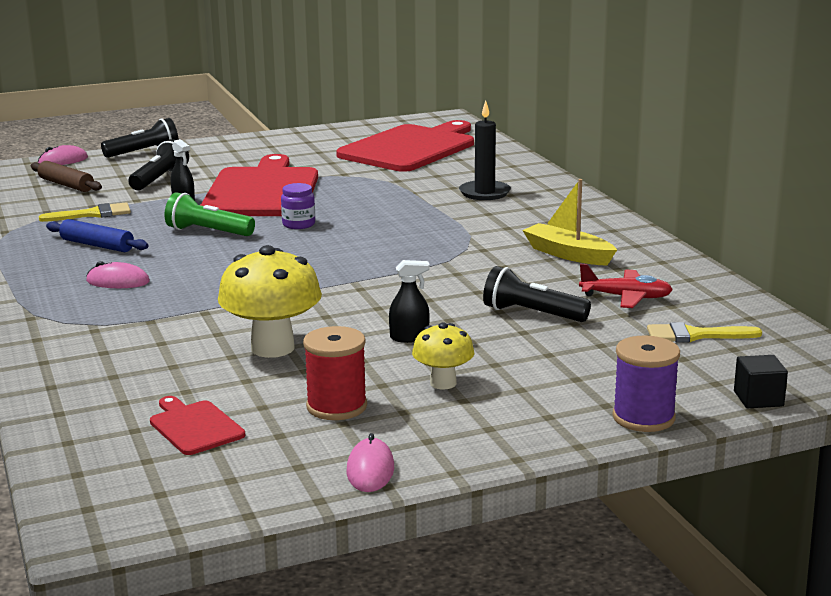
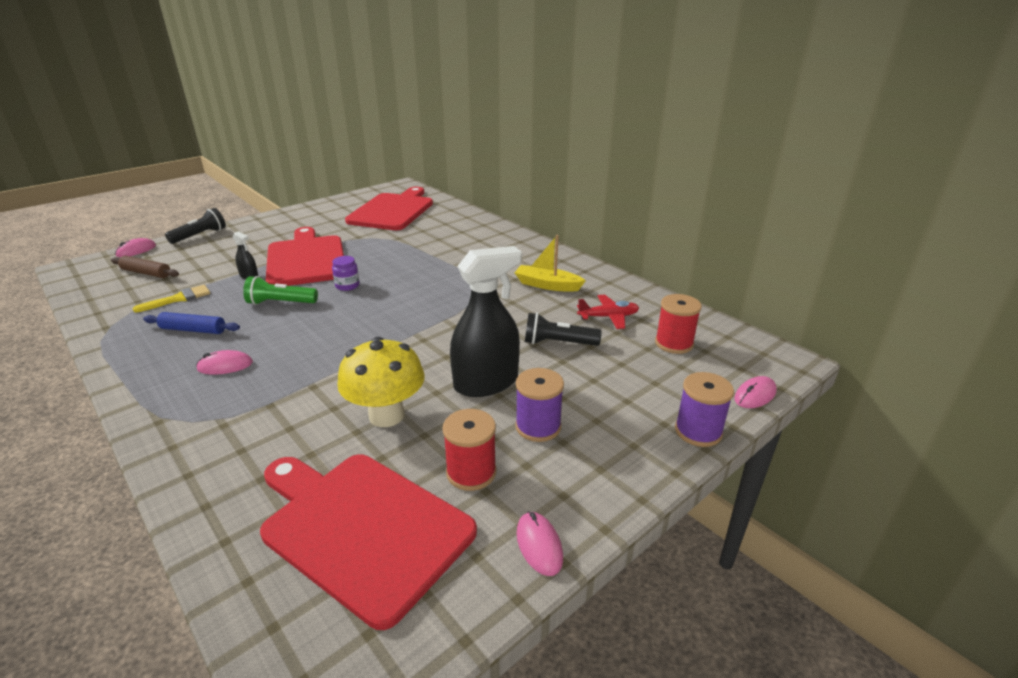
camera: 20 degrees left, 10 degrees up
black flashlight [128,139,189,190] -> none
red cutting board [150,396,245,455] -> red cutting board [260,454,477,630], size x2.28
black spray bottle [389,260,430,343] -> black spray bottle [450,246,522,397], size x2.29
yellow mushroom [412,322,474,390] -> purple spool [515,368,564,442]
black candle [459,100,511,200] -> none
yellow brush [647,322,762,343] -> red spool [655,294,702,354]
black cube [734,355,788,408] -> pink mouse [734,376,777,408]

